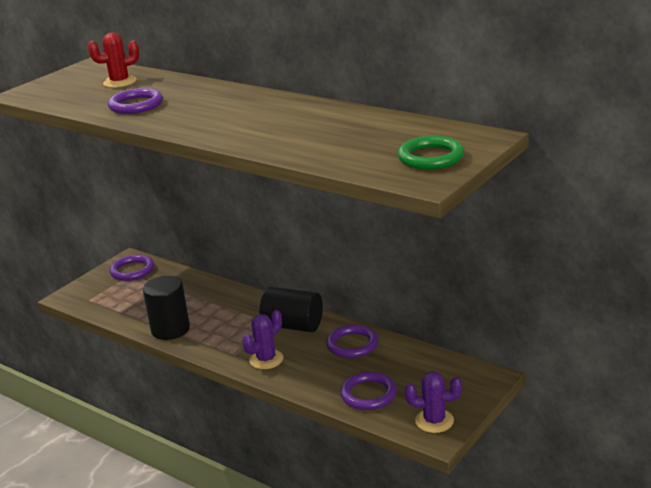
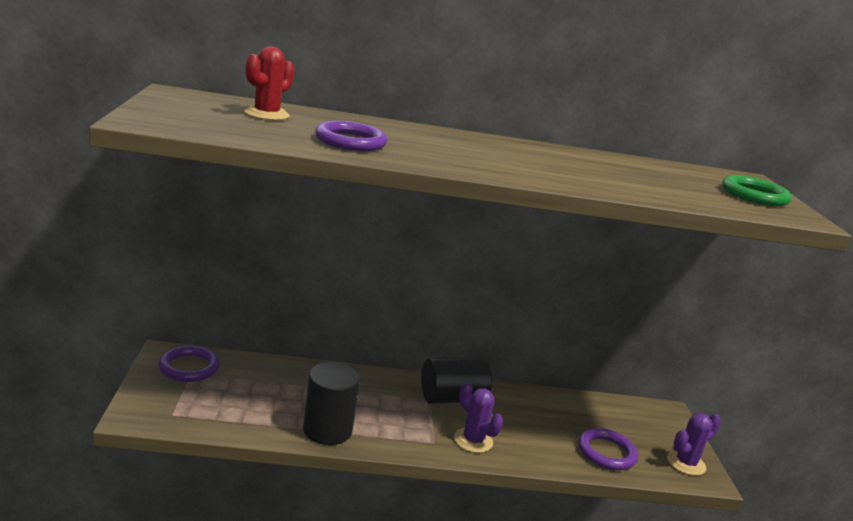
camera: 45 degrees left, 5 degrees down
purple cactus [242,310,284,369] -> purple cactus turned 45 degrees counterclockwise [454,382,503,453]
purple ring [326,325,379,358] -> none

